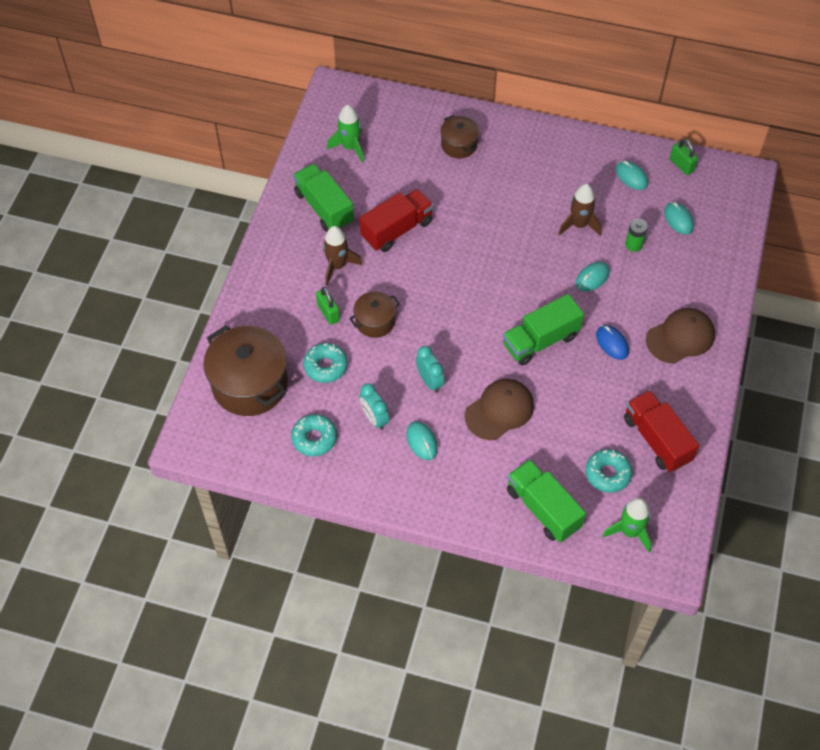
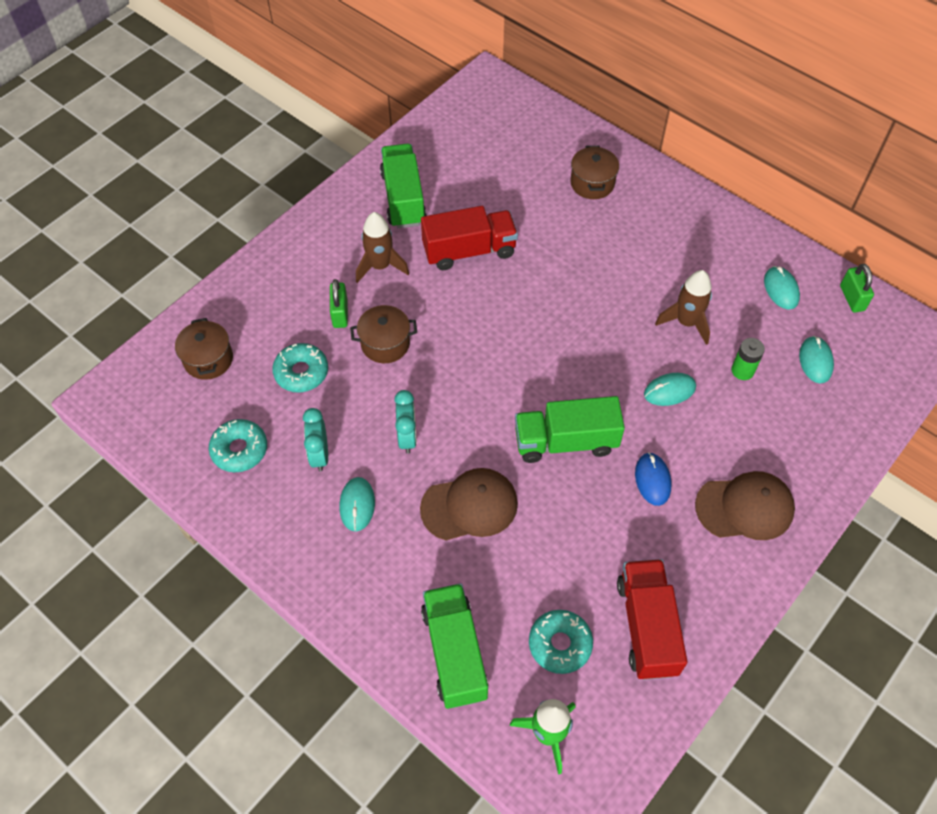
camera: 25 degrees right, 0 degrees up
brown pot [203,325,288,416] -> brown pot [175,318,233,380], size x0.53
green rocket [327,105,364,163] -> none

